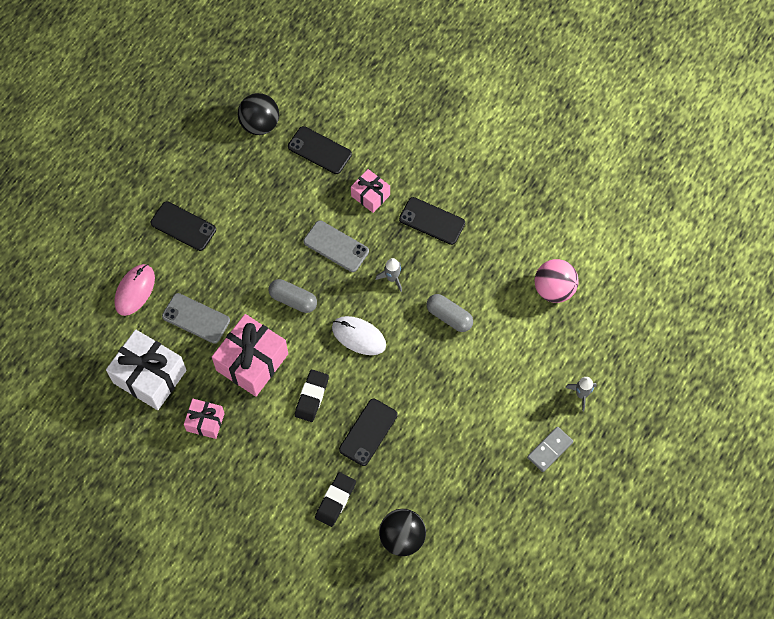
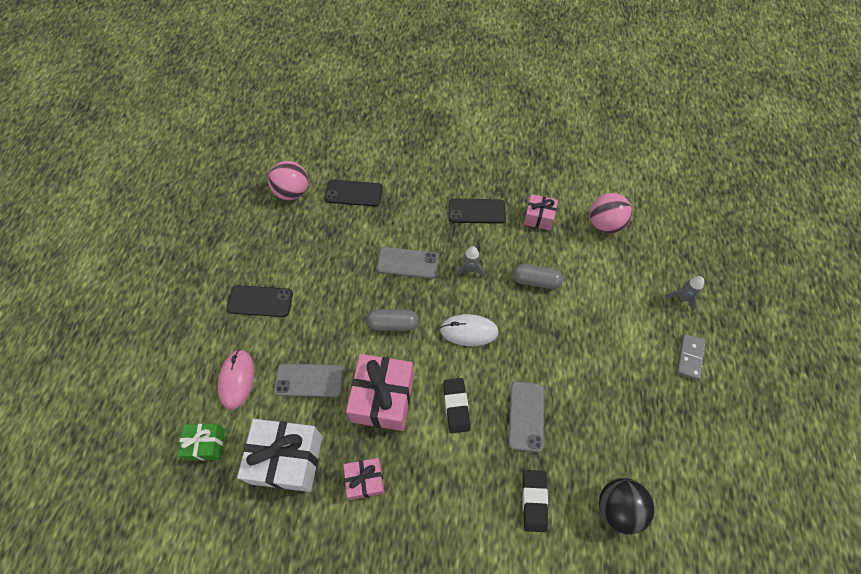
camera: 25 degrees left, 5 degrees down
black ball [237,93,279,135] -> pink ball [268,161,308,200]
black phone [339,399,398,466] -> grey phone [508,381,544,452]
pink gift [351,169,390,213] -> pink gift moved to [524,194,558,230]
none -> green gift [177,424,225,461]

